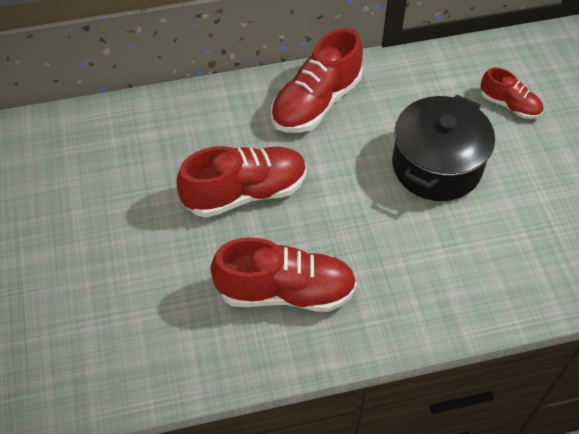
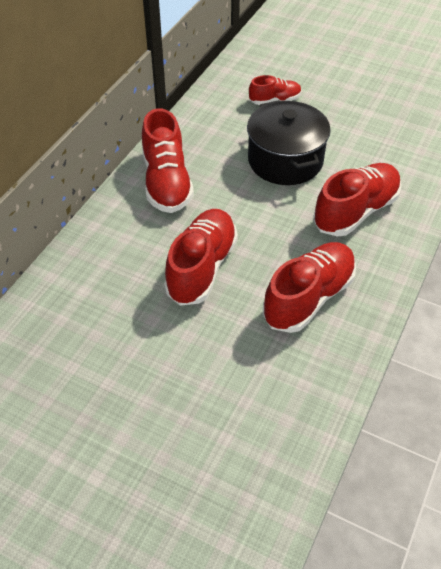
camera: 50 degrees left, 5 degrees down
none -> red shoe [313,163,401,236]

